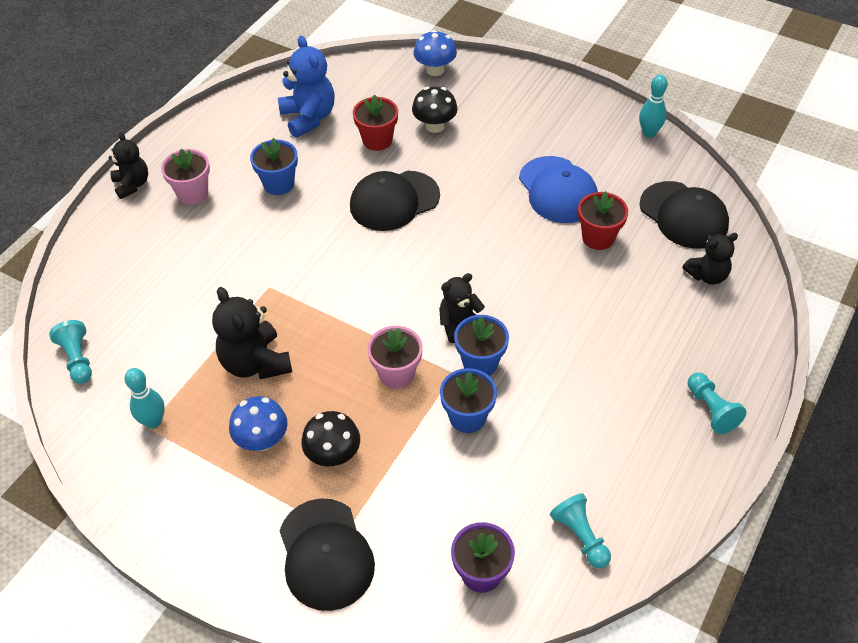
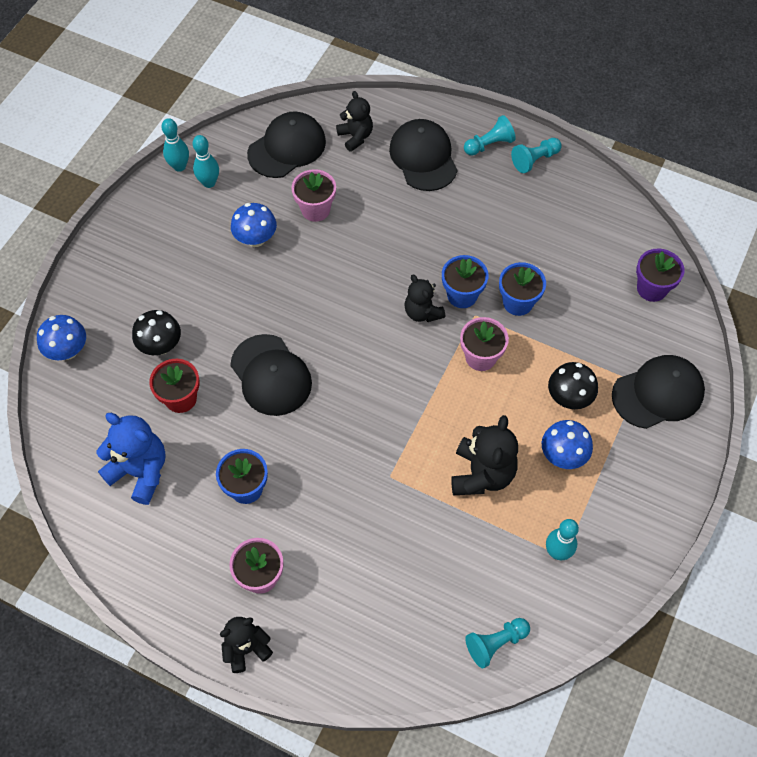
camera: 95 degrees left, 10 degrees up
black teddy bear [212,287,292,379] -> black teddy bear turned 45 degrees counterclockwise [451,415,518,495]
blue teddy bear [278,36,335,138] -> blue teddy bear turned 60 degrees clockwise [96,413,166,505]
blue cap [519,156,598,223] -> blue mushroom [231,203,277,247]
turquoise pawn [550,493,611,568] -> turquoise pawn moved to [511,138,562,173]
red flower pot [578,191,628,250] -> pink flower pot [291,169,336,222]
none -> turquoise bowling pin [193,135,219,188]
none -> black cap [389,119,458,191]

